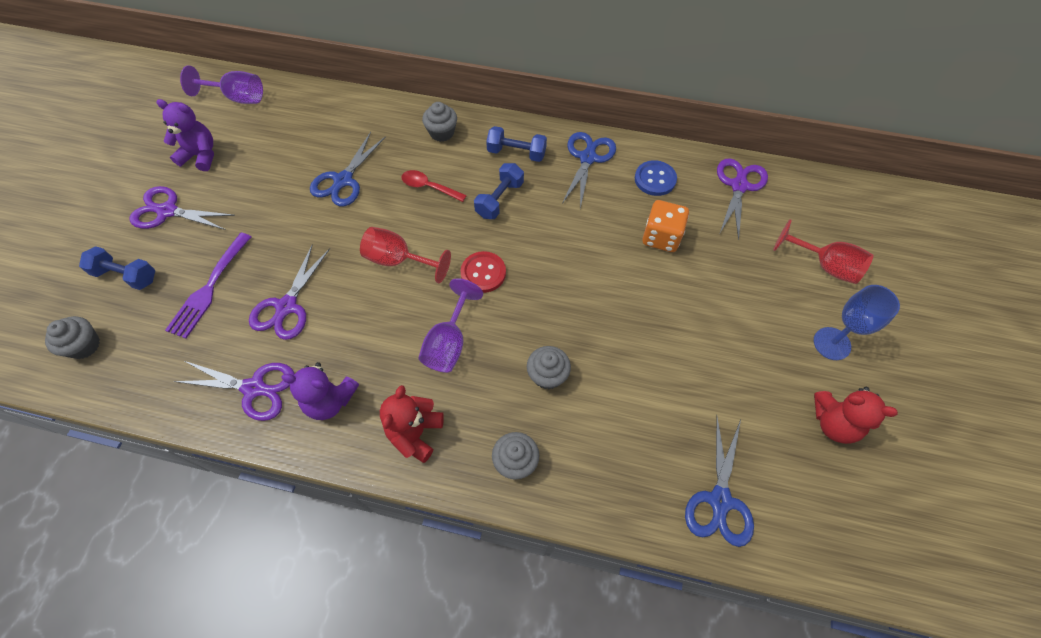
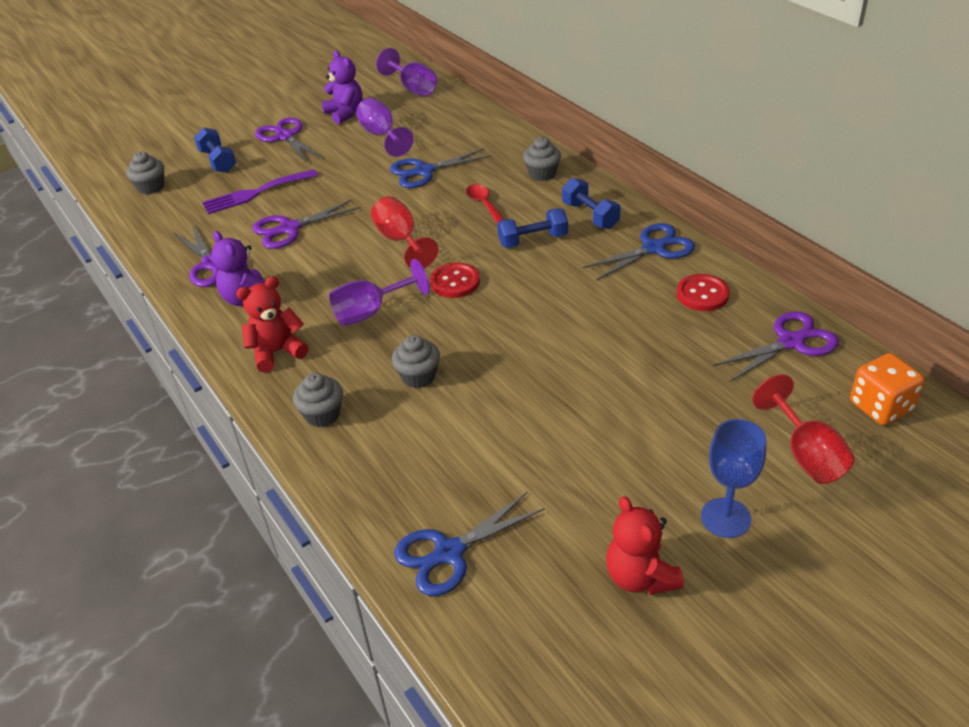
camera: 45 degrees right, 20 degrees down
blue button [635,160,677,196] -> red button [676,274,730,311]
orange dice [642,200,689,252] -> orange dice moved to [850,353,925,425]
none -> purple goblet [356,97,414,157]

